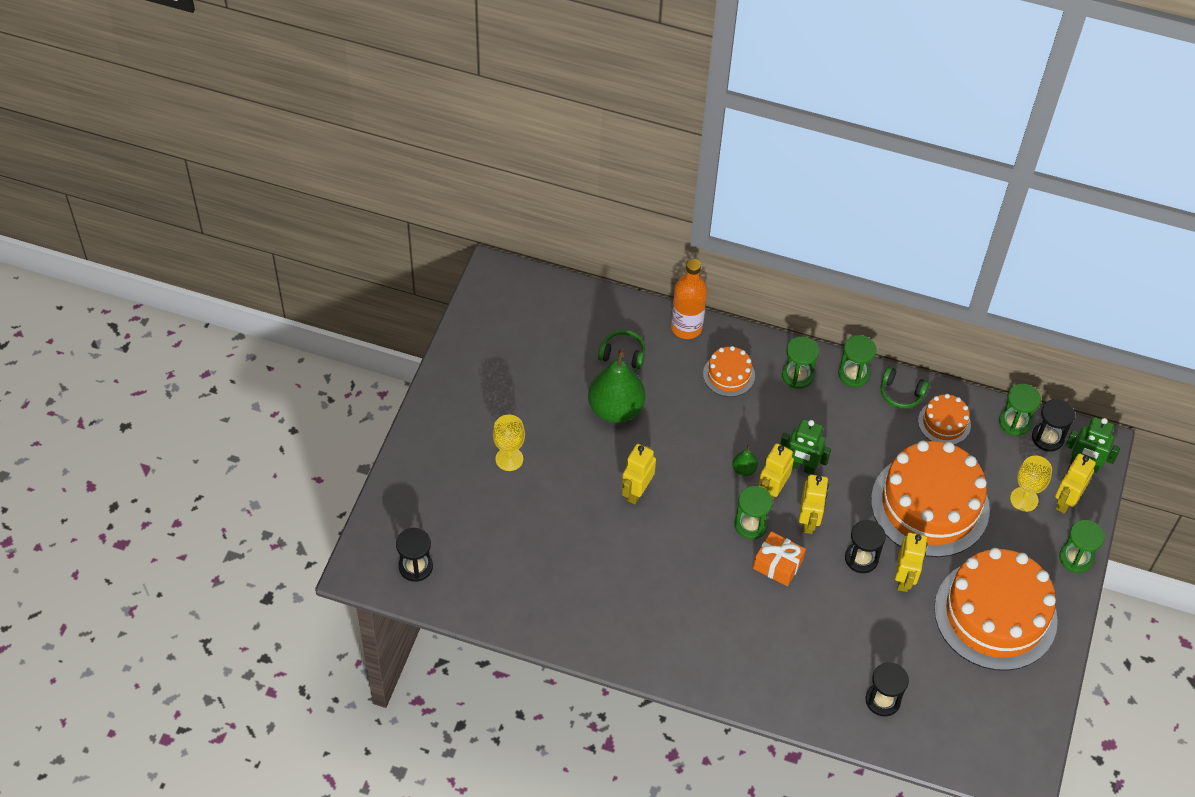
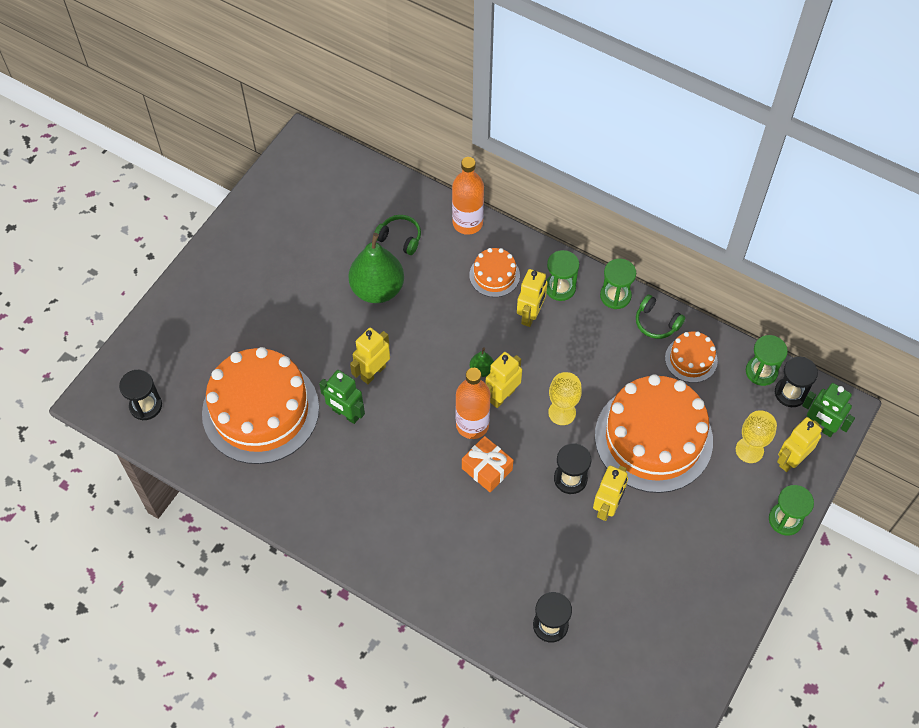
camera: 15 degrees right, 5 degrees up
yellow goblet [493,415,525,471] -> yellow goblet moved to [548,372,582,425]
green hourglass [734,486,773,539] -> orange bottle [456,368,491,439]
green robot [780,419,831,475] -> green robot moved to [319,370,365,424]
yellow robot [799,474,829,534] -> yellow robot moved to [517,269,548,327]
orange cake [934,548,1058,671] -> orange cake moved to [202,347,319,464]

